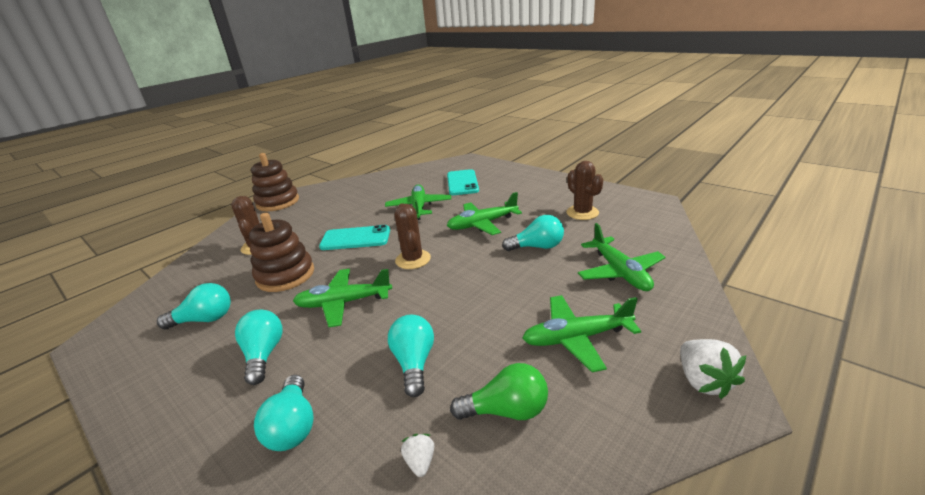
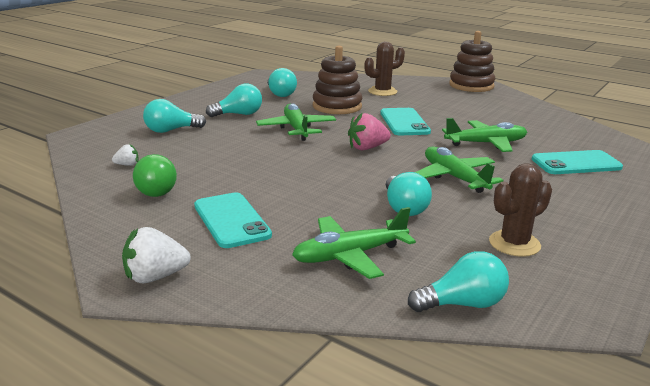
camera: 80 degrees right, 5 degrees down
turquoise light bulb [388,315,434,397] -> turquoise light bulb moved to [408,251,509,312]
brown cactus [395,203,431,269] -> pink strawberry [348,113,391,150]
green plane [522,295,641,372] -> turquoise phone [194,192,272,248]

